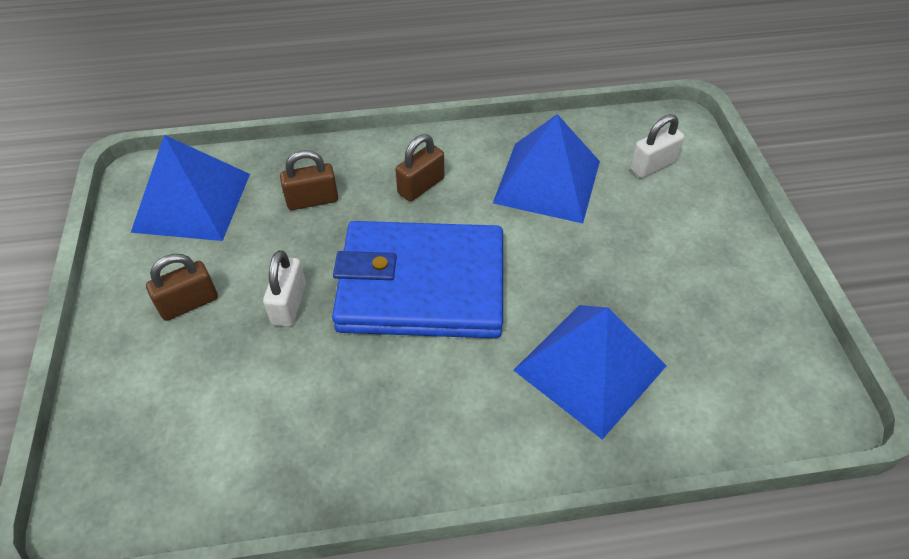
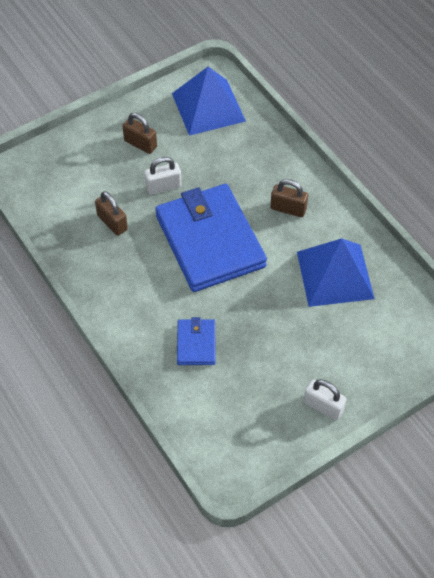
camera: 65 degrees right, 5 degrees up
brown padlock [280,150,338,210] -> brown padlock moved to [95,191,128,236]
blue pyramid [513,305,667,440] -> blue wallet [177,317,216,365]
white padlock [630,114,684,178] -> white padlock moved to [304,379,347,421]

